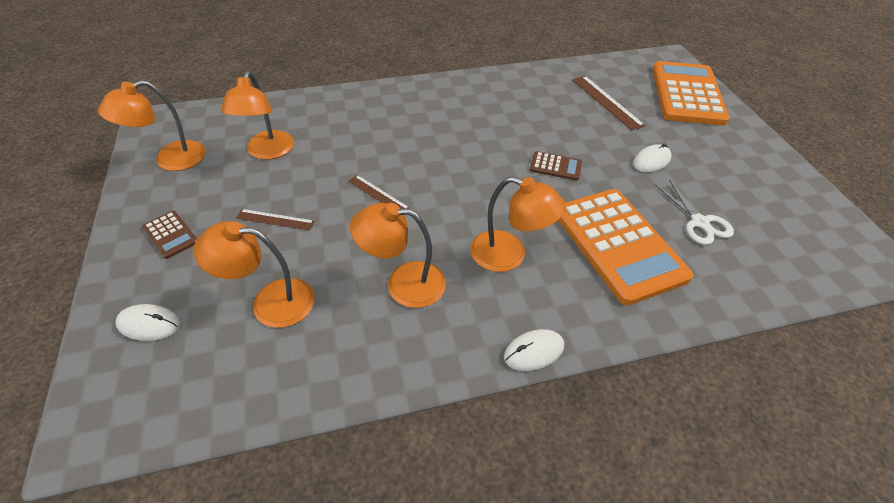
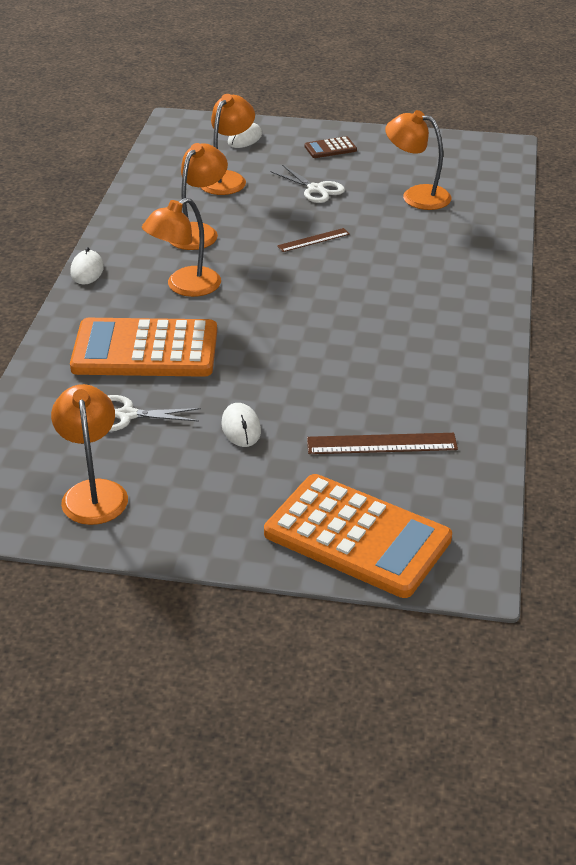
camera: 115 degrees right, 10 degrees down
orange lamp [98,80,206,171] -> orange lamp moved to [51,384,128,525]
brown ruler [236,209,315,231] -> white scissors [271,165,345,203]
brown calculator [530,151,582,181] -> none

